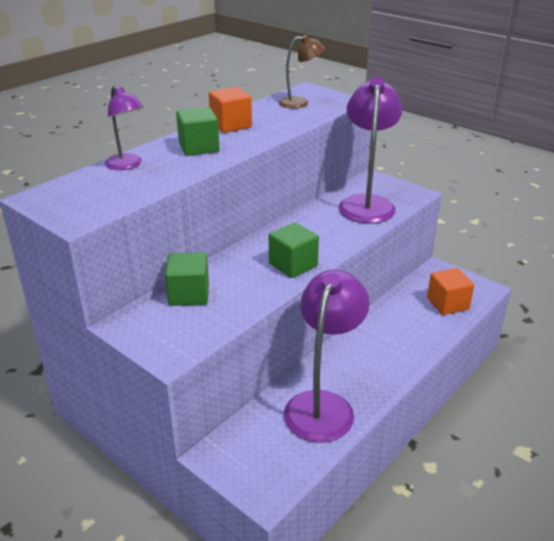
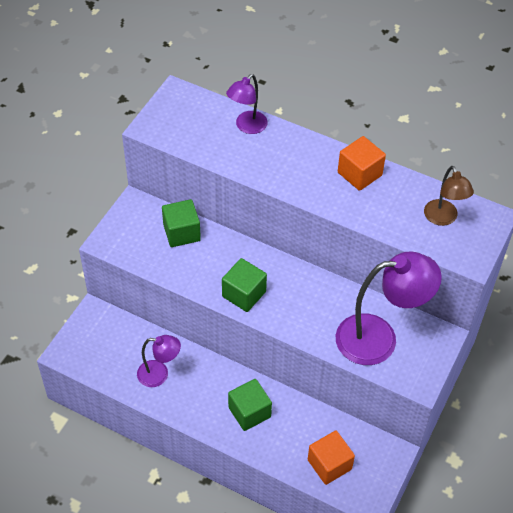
camera: 75 degrees right, 20 degrees up
green cube [176,107,220,156] -> green cube moved to [228,379,272,431]
purple lamp [284,270,370,443] -> purple lamp [137,335,181,387], size x0.55

